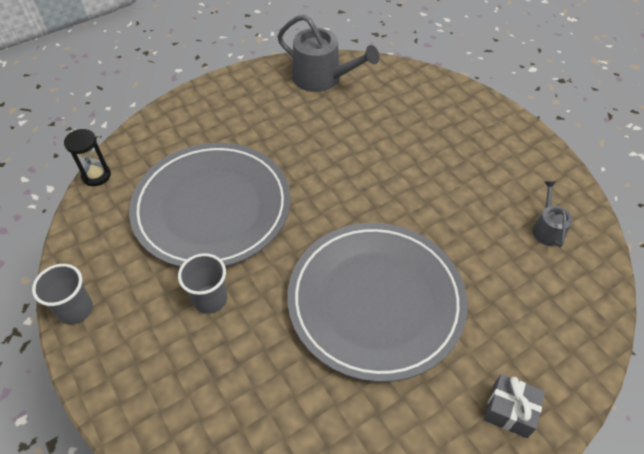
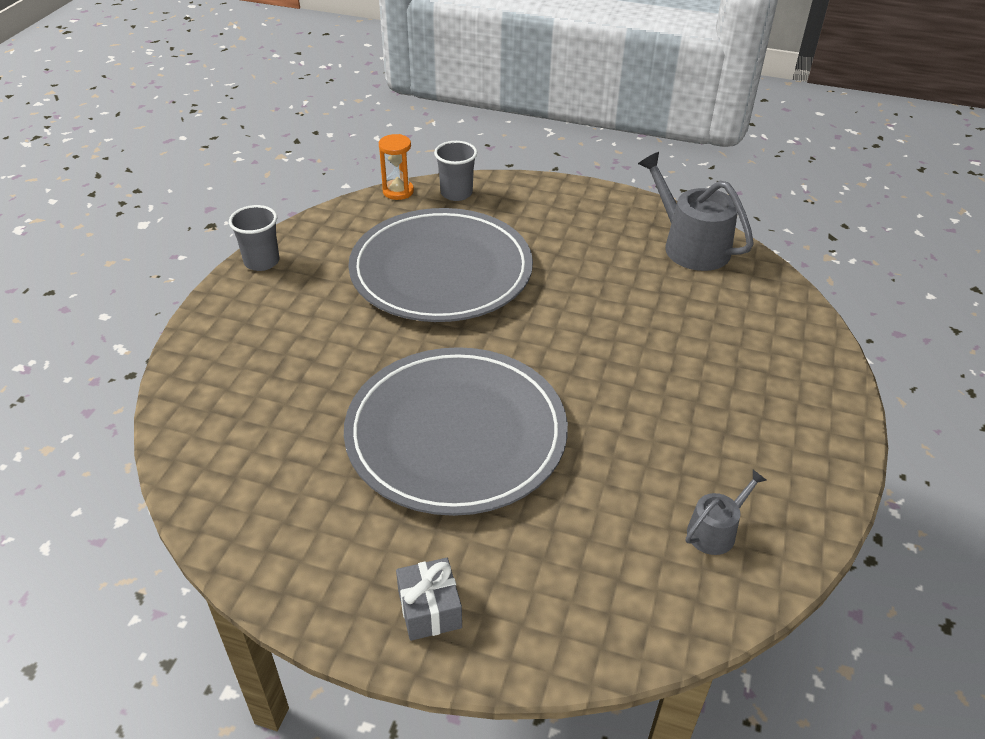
camera: 50 degrees right, 10 degrees down
black hourglass [64,129,111,186] -> orange hourglass [379,134,414,200]
grey cup [178,253,227,314] -> grey cup moved to [434,141,477,201]
grey watering can [277,14,379,92] -> grey watering can turned 150 degrees clockwise [638,152,754,271]

